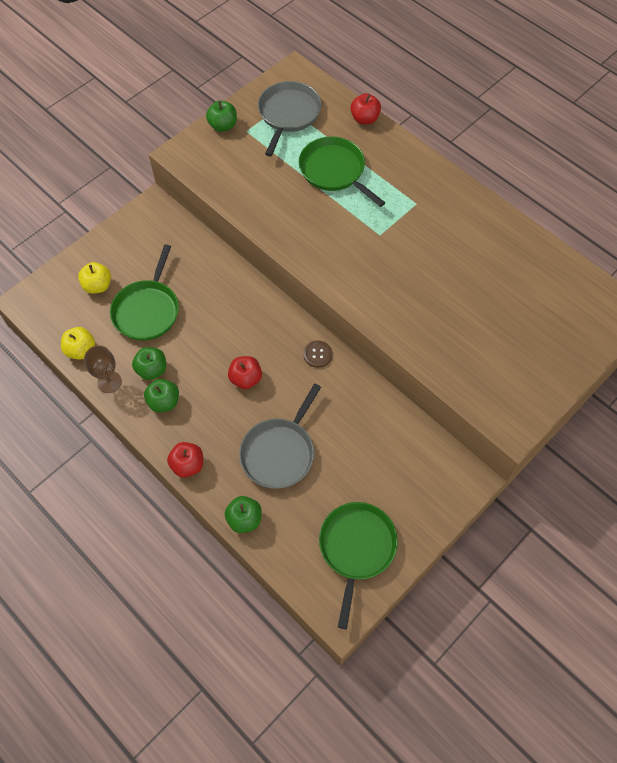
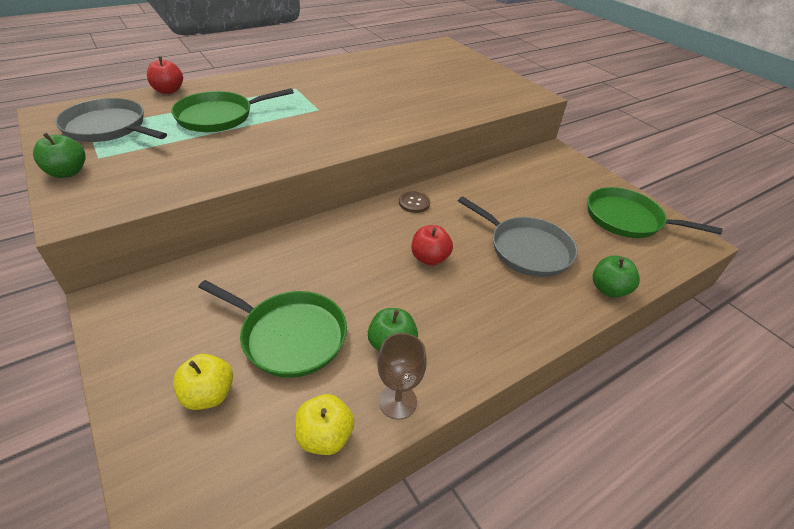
camera: 80 degrees left, 20 degrees down
green apple [144,379,179,412] -> none
red apple [167,442,203,478] -> none

